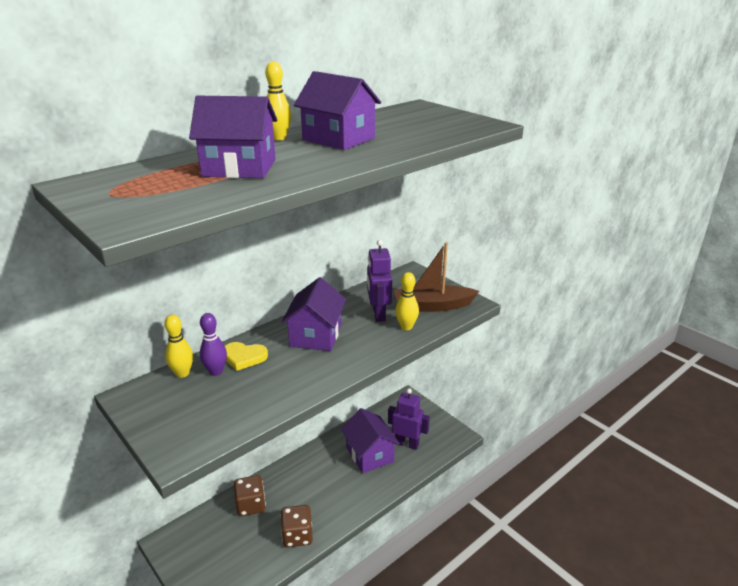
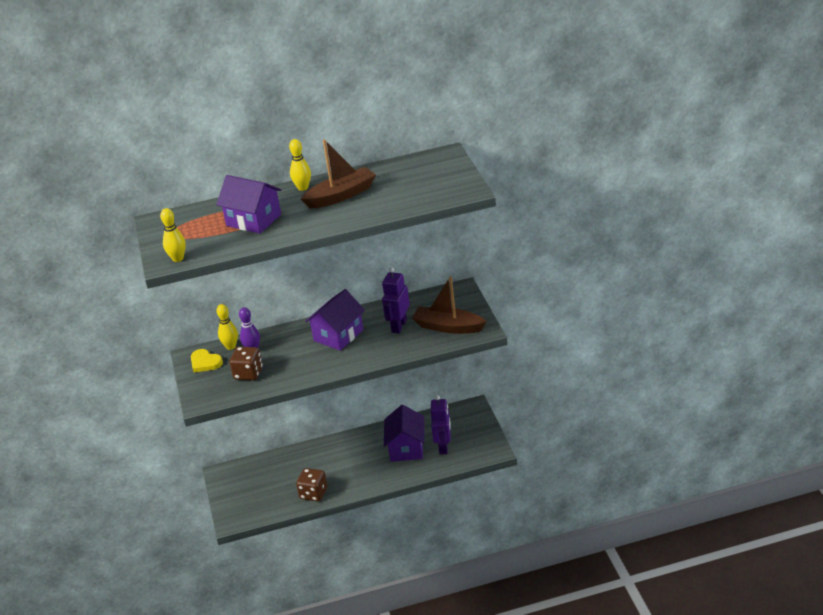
camera: 30 degrees right, 5 degrees up
yellow heart [225,342,268,371] -> yellow heart moved to [191,349,223,372]
brown dice [234,475,266,516] -> brown dice moved to [229,346,263,380]
purple house [294,71,381,150] -> brown boat [301,139,376,209]
purple robot [388,388,430,450] -> purple robot turned 45 degrees clockwise [431,395,451,454]
yellow bowling pin [395,272,419,330] -> yellow bowling pin moved to [160,208,186,262]

